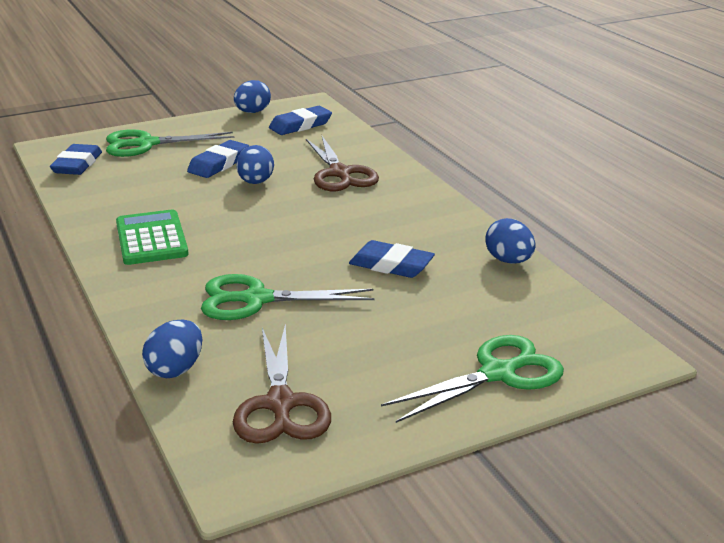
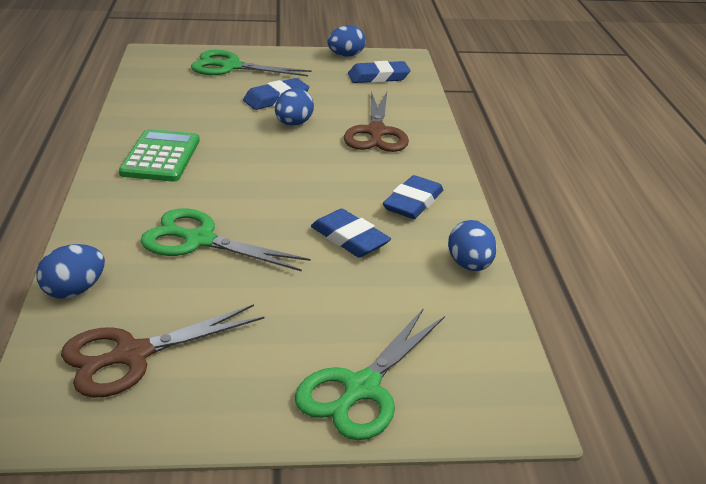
camera: 20 degrees right, 5 degrees up
blue eraser [50,144,102,175] -> blue eraser moved to [383,175,443,219]
brown scissors [233,323,331,444] -> brown scissors turned 45 degrees clockwise [61,304,264,398]
green scissors [381,335,564,423] -> green scissors turned 135 degrees clockwise [295,308,445,440]

